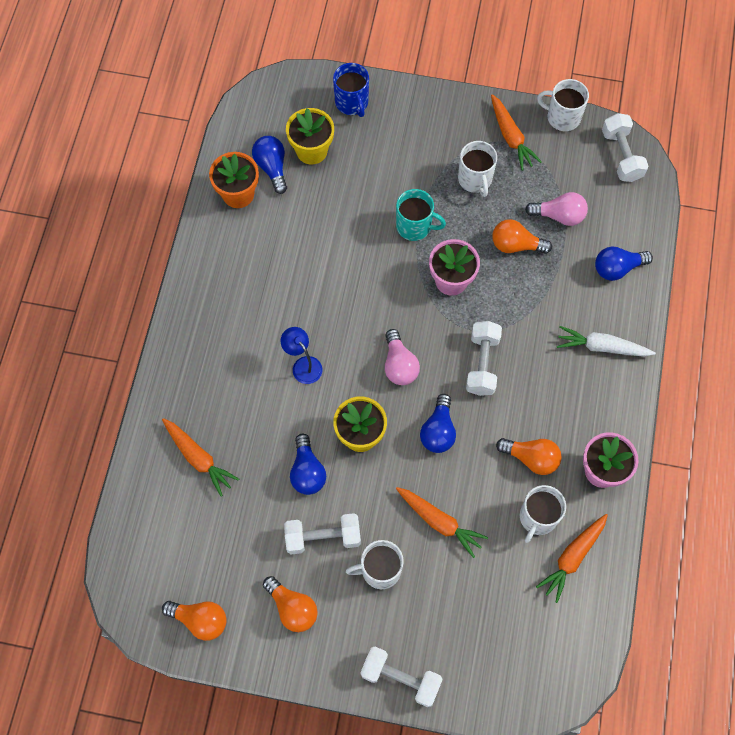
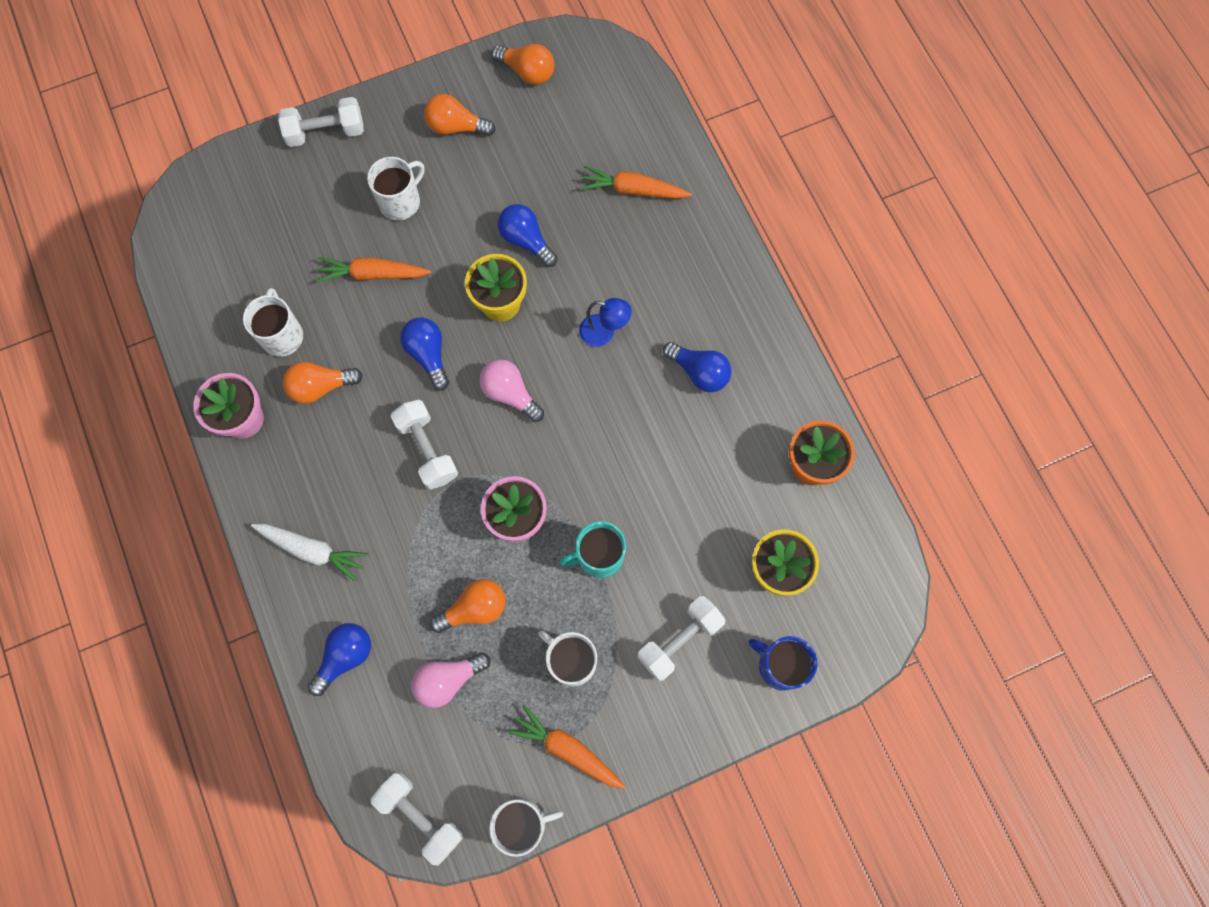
camera: 145 degrees right, 5 degrees up
orange light bulb [162,601,227,641] -> orange light bulb turned 135 degrees counterclockwise [492,44,554,85]
blue light bulb [252,136,287,194] -> blue light bulb moved to [663,342,732,392]
white dumbbell [284,513,361,554] -> white dumbbell moved to [637,596,726,681]
orange carrot [536,514,608,603] -> none
white carrot [557,326,656,357] -> white carrot turned 45 degrees clockwise [251,524,368,582]

